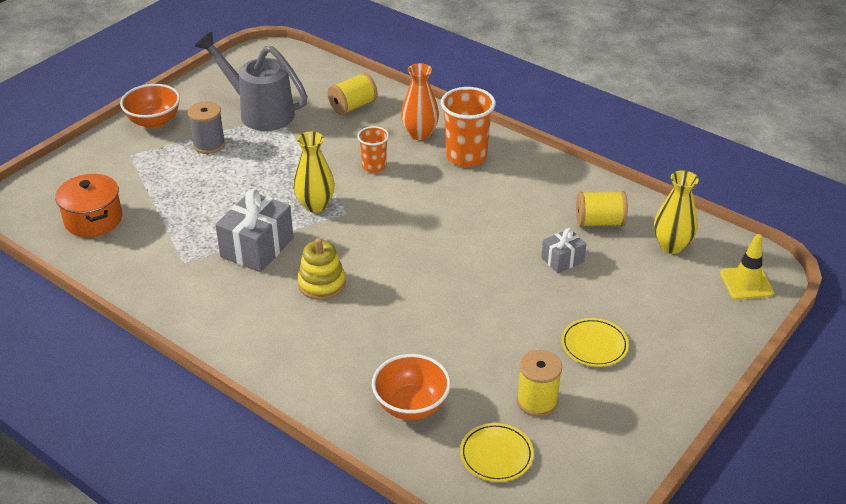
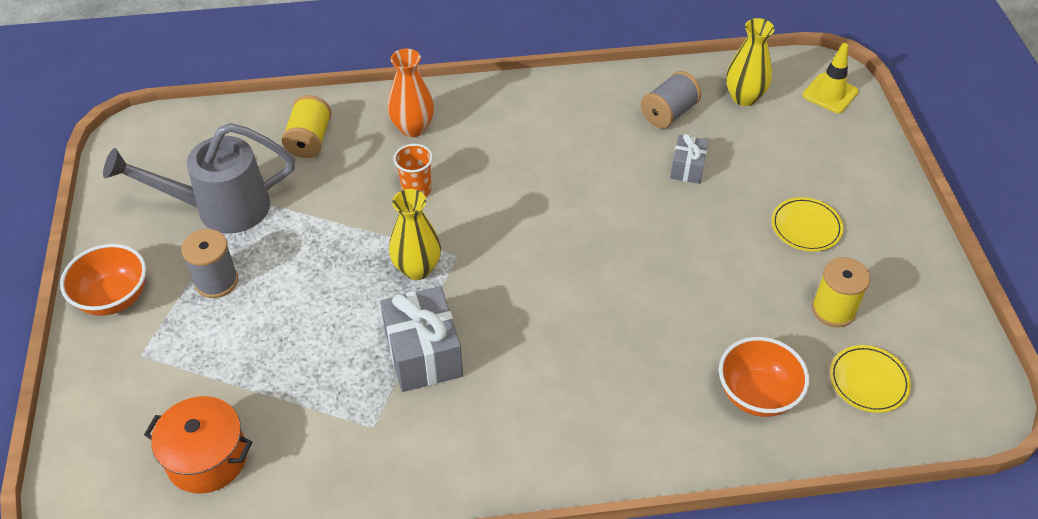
camera: 45 degrees left, 10 degrees up
yellow stacking toy [297,238,346,300] -> none
orange cup [441,87,496,167] -> none
yellow spool [576,191,628,227] -> grey spool [641,71,701,128]

